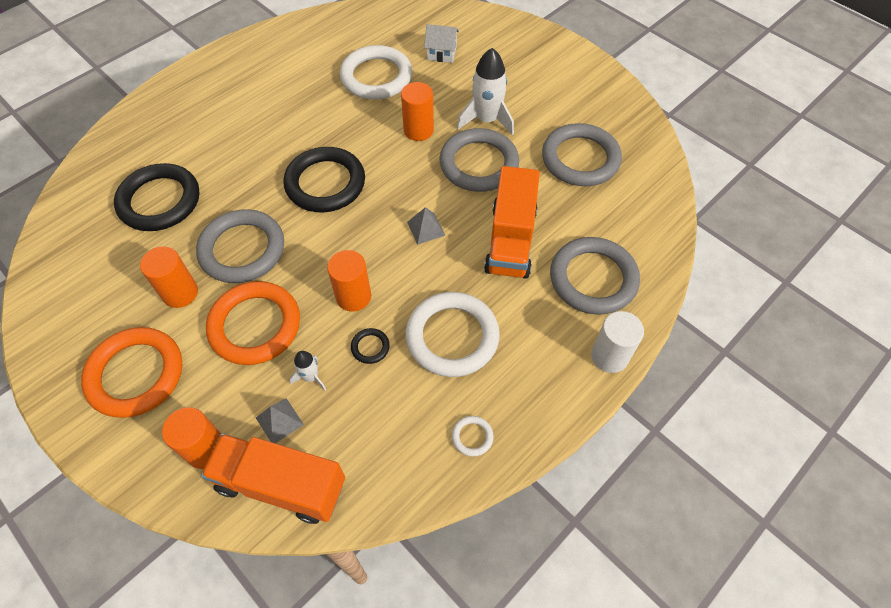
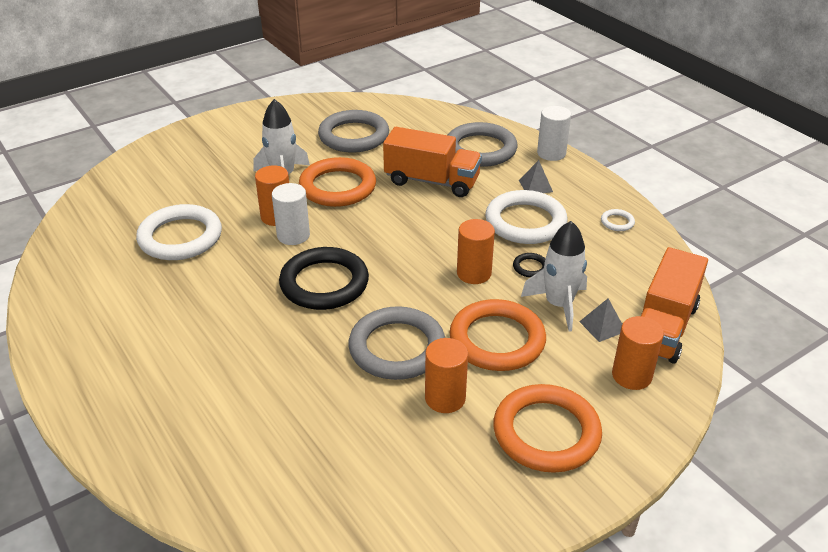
camera: 80 degrees left, 20 degrees down
black ring [114,163,200,231] -> none
white rocket [290,351,326,391] -> white rocket [521,221,587,332], size x1.94
grey pyramid [407,207,446,245] -> grey pyramid moved to [519,160,553,193]
white house [424,24,459,63] -> none
grey ring [440,128,519,192] -> orange ring [299,157,376,207]
none -> white cylinder [272,183,310,245]

